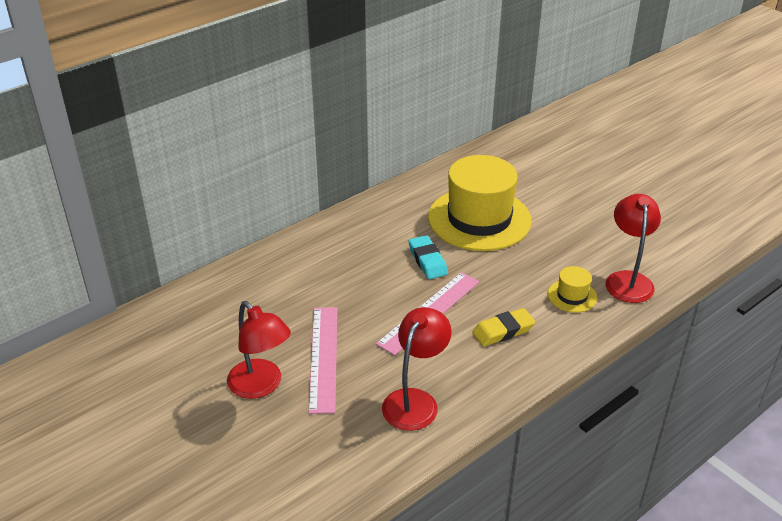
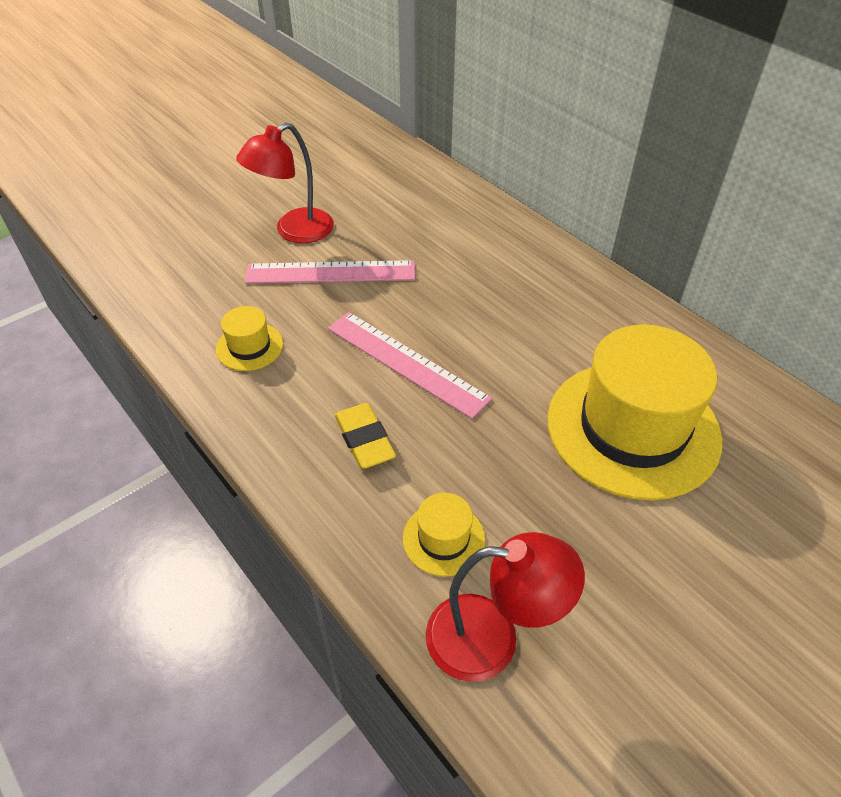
camera: 90 degrees right, 10 degrees up
red lamp [382,307,452,431] -> yellow hat [216,306,283,371]
turquoise eraser [409,235,448,279] -> none

